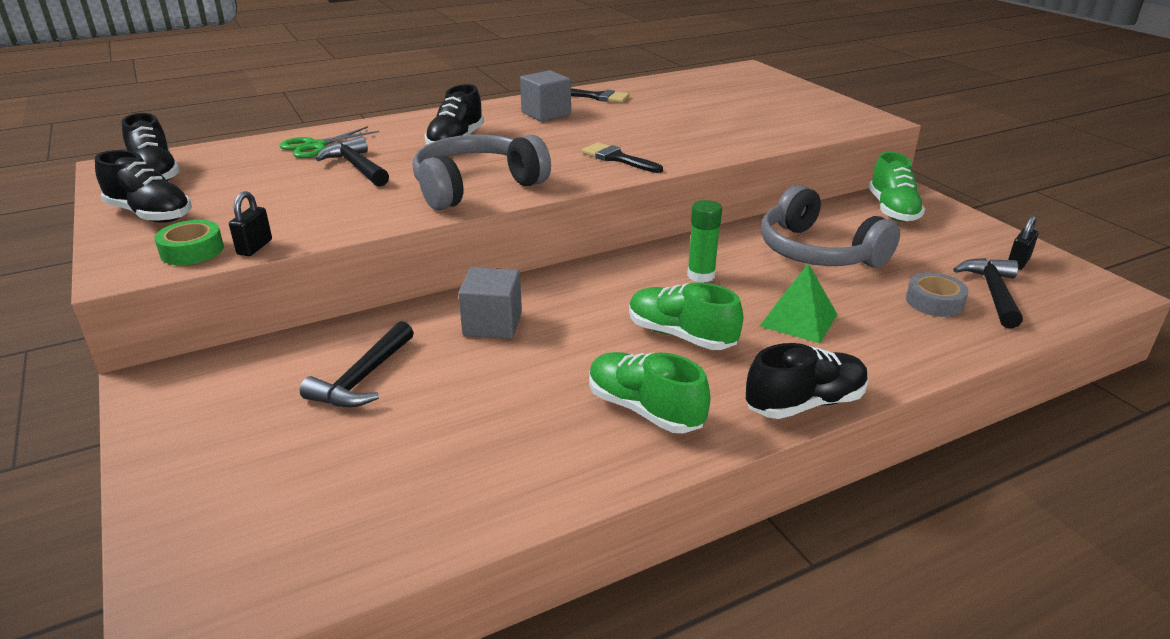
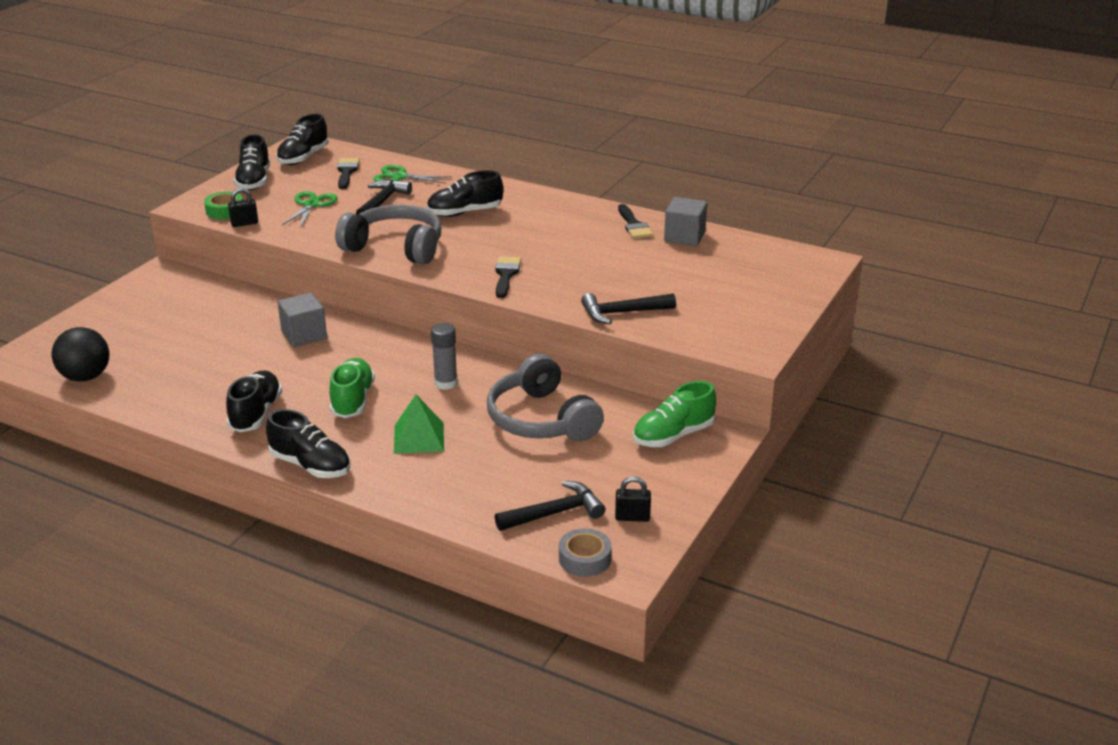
camera: 55 degrees right, 0 degrees up
black hammer [300,321,414,408] -> black hammer moved to [581,293,676,324]
grey cube [520,70,571,122] -> grey cube moved to [664,197,707,246]
green shoe [589,352,710,433] -> black shoe [226,371,282,432]
green glue stick [687,200,722,283] -> grey glue stick [431,323,458,390]
grey headphones [761,185,900,267] -> grey headphones turned 45 degrees counterclockwise [487,354,604,441]
grey tape [906,273,968,317] -> grey tape moved to [559,528,612,577]
none -> black ball [51,327,109,381]
none -> green scissors [282,191,338,229]
none -> black brush [337,158,360,189]

